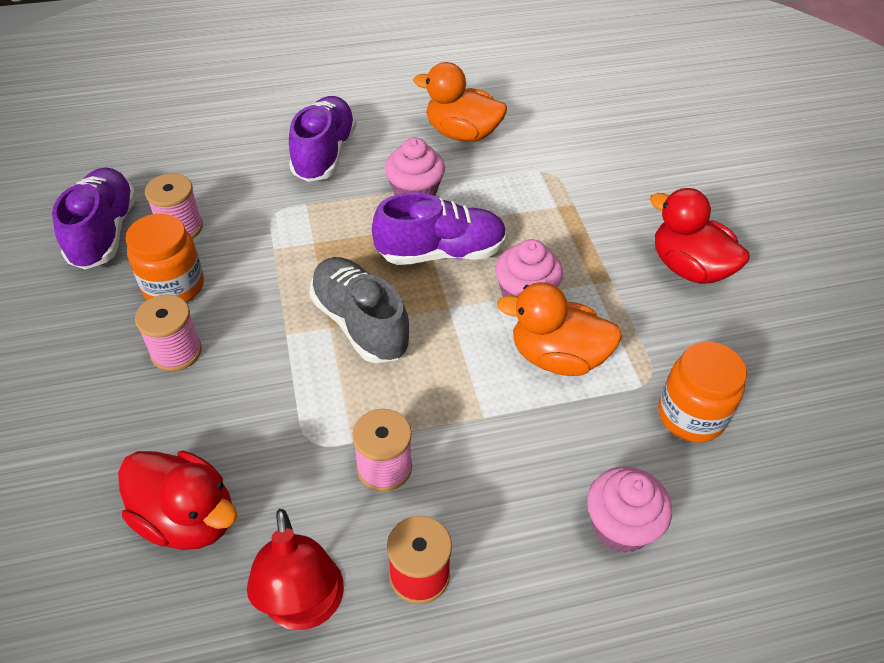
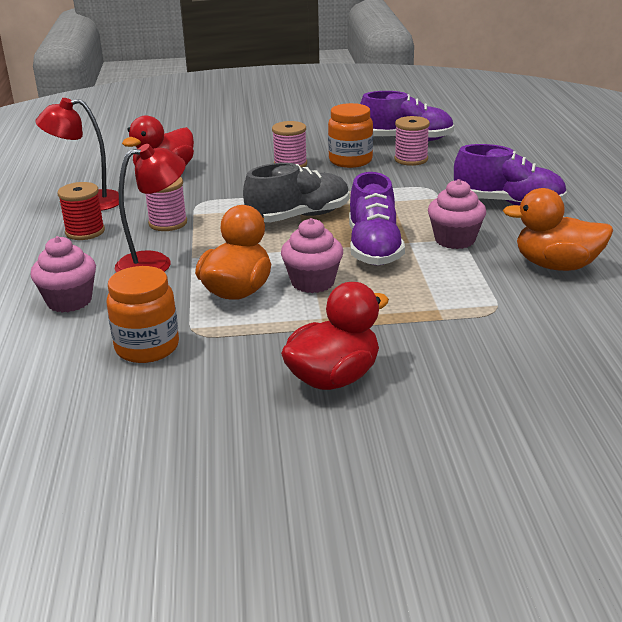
camera: 100 degrees right, 20 degrees down
orange duck [413,62,507,142] -> orange duck turned 105 degrees counterclockwise [503,188,613,271]
none -> red lamp [115,144,186,272]

